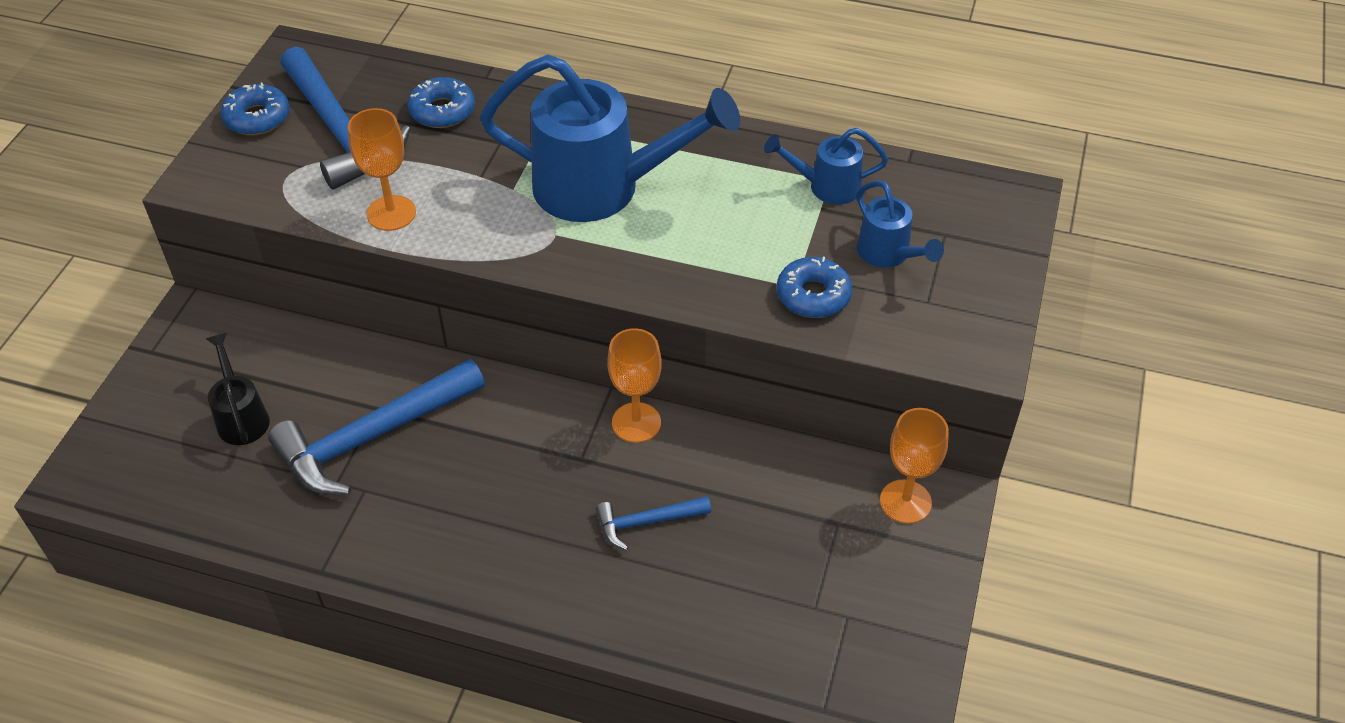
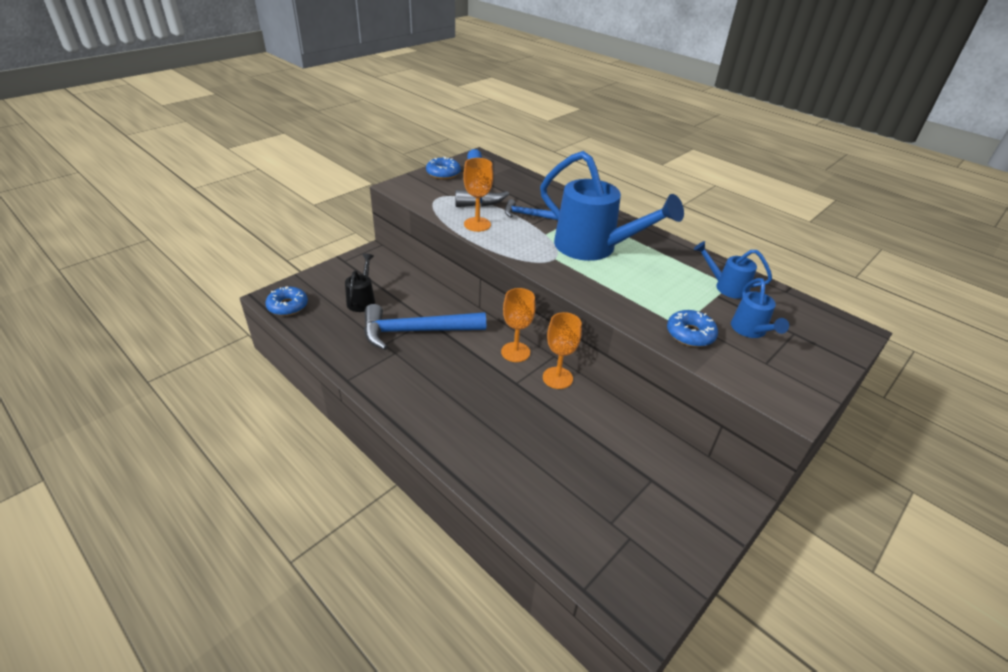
camera: 25 degrees right, 10 degrees down
blue donut [407,77,475,128] -> blue donut moved to [265,287,308,316]
blue hammer [596,496,711,550] -> blue hammer moved to [505,199,558,220]
orange goblet [880,408,949,524] -> orange goblet moved to [501,288,535,362]

